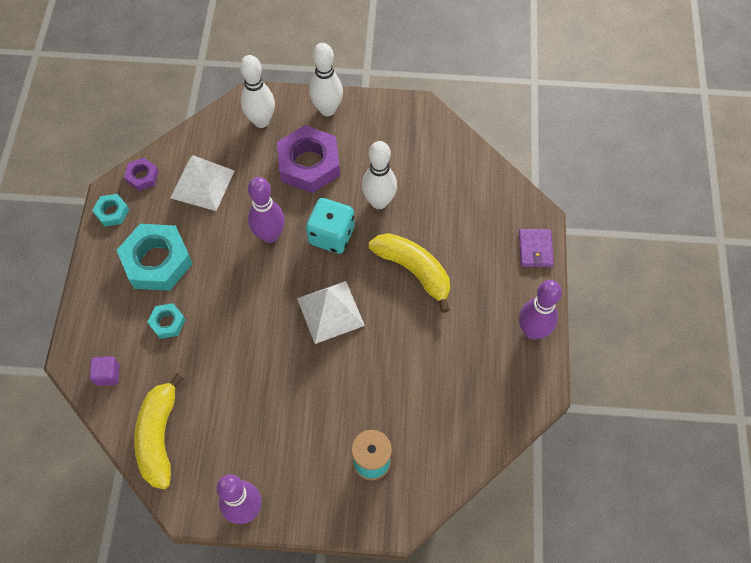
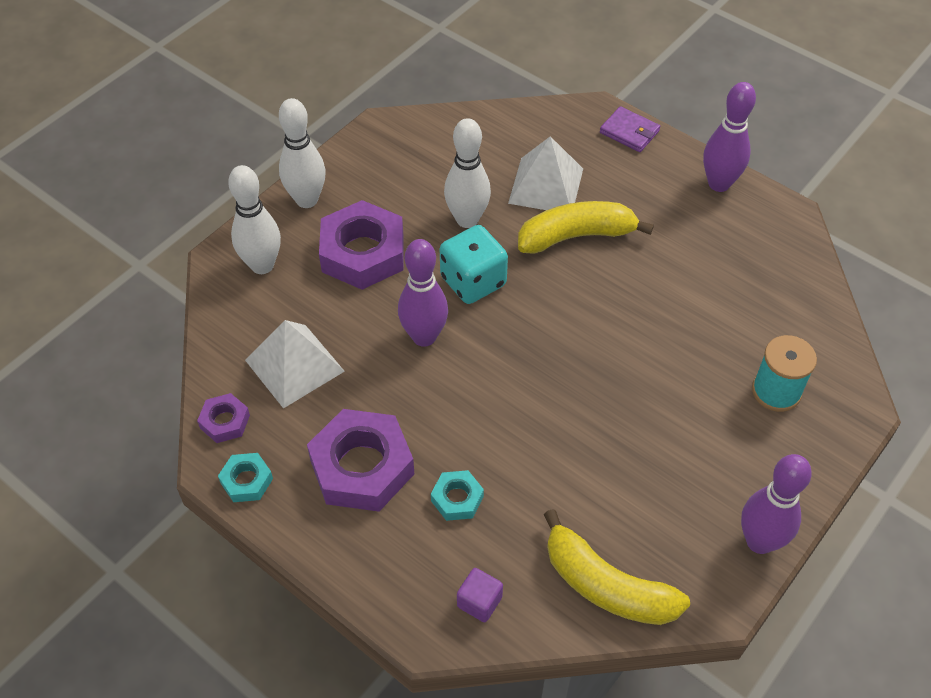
camera: 55 degrees left, 10 degrees down
turquoise nut [117,224,193,291] -> purple nut [307,409,414,512]
white pyramid [297,281,365,344] -> white pyramid moved to [508,136,583,210]

